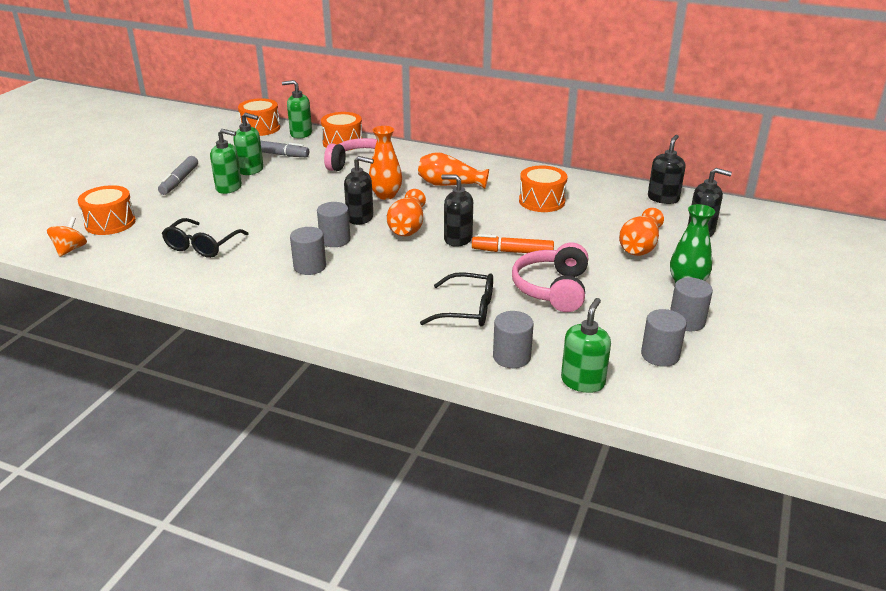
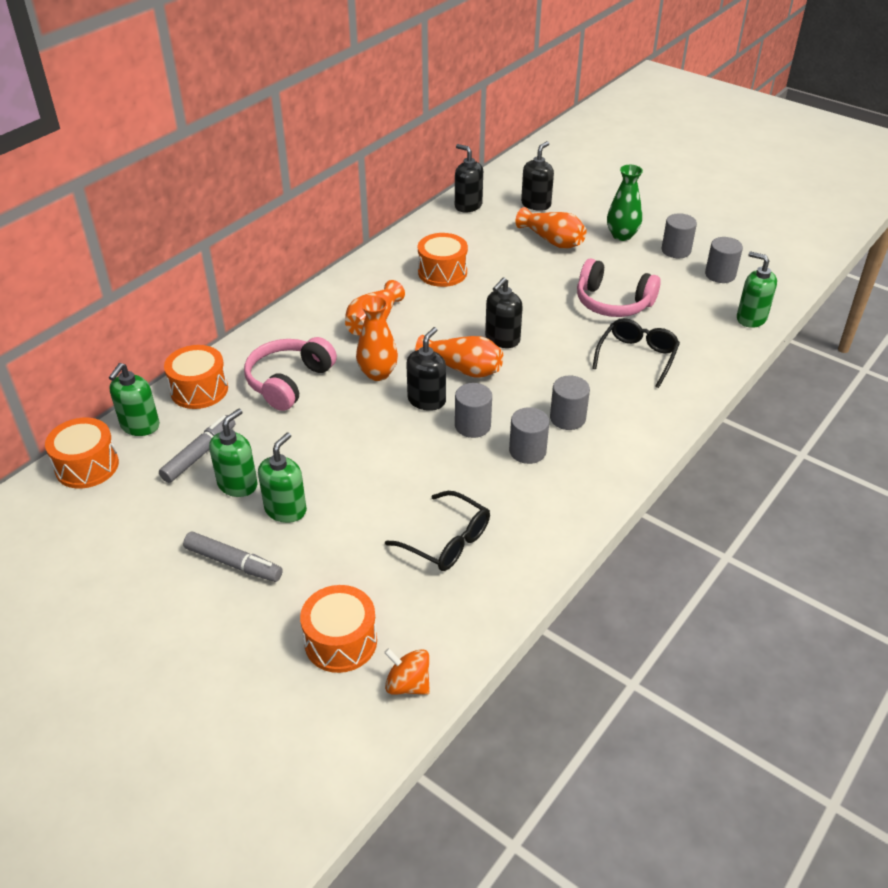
camera: 75 degrees left, 10 degrees up
orange marker [472,234,554,253] -> none
grey cylinder [493,311,534,368] -> grey cylinder moved to [550,376,590,430]

